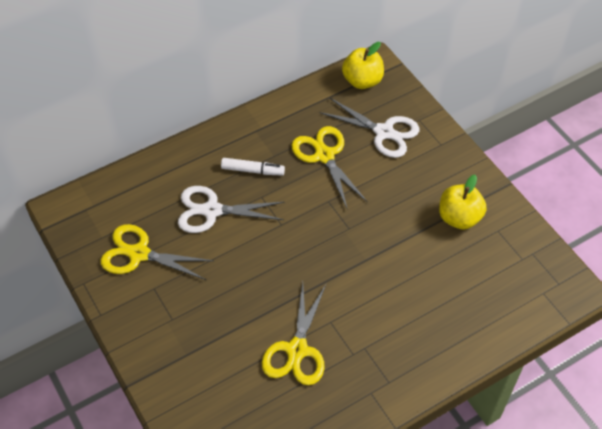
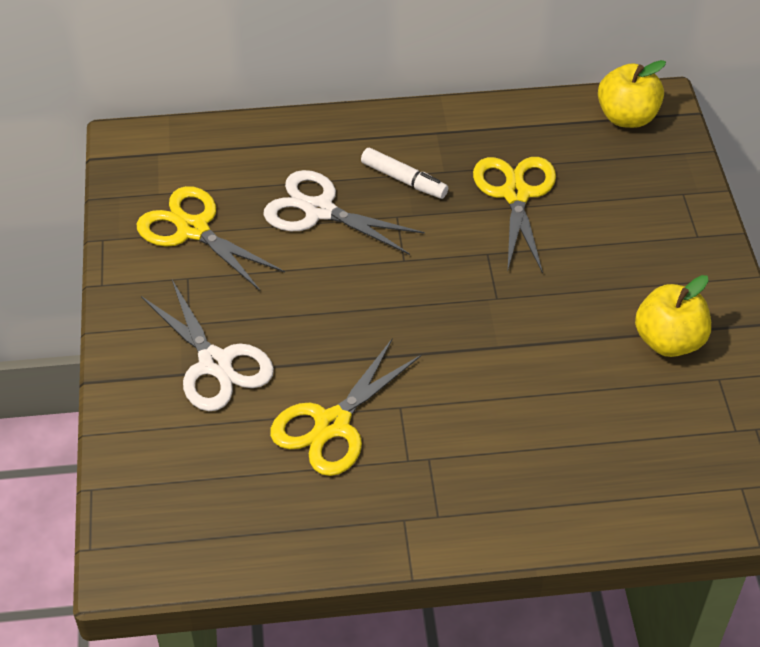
camera: 25 degrees right, 5 degrees down
white scissors [319,98,419,158] -> white scissors moved to [141,280,274,411]

